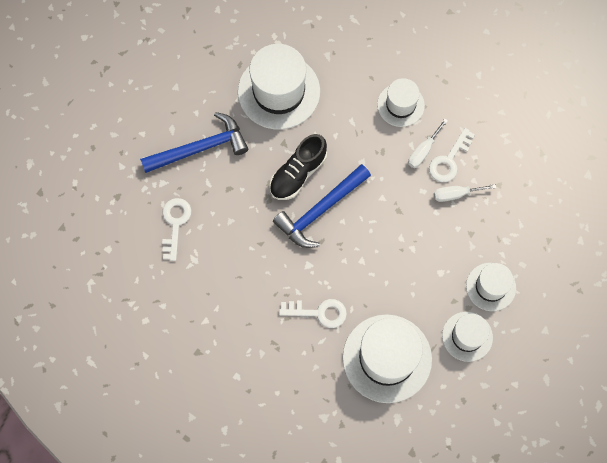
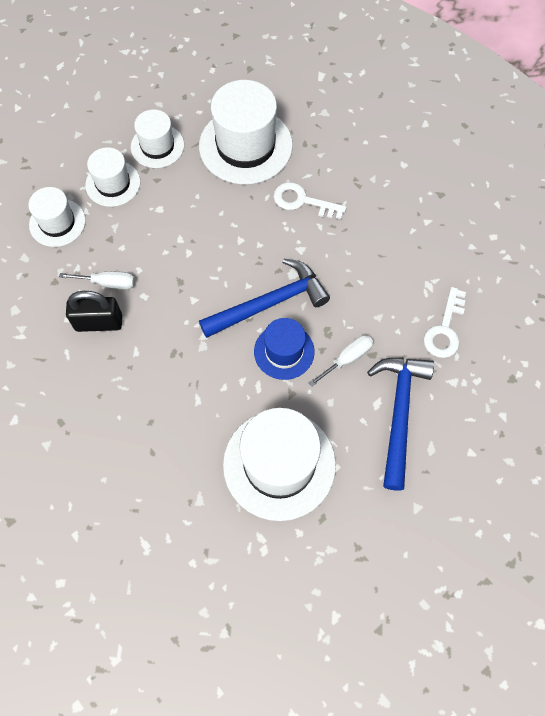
camera: 165 degrees left, 5 degrees down
blue hammer [140,112,248,173] -> blue hammer turned 105 degrees clockwise [367,358,434,491]
black shoe [270,134,327,200] -> blue hat [254,318,315,380]
white hat [377,78,425,127] -> white hat moved to [28,187,86,247]
white screwdriver [408,119,448,168] -> white screwdriver moved to [309,335,373,387]
white key [429,128,475,182] -> black padlock [66,291,122,332]

